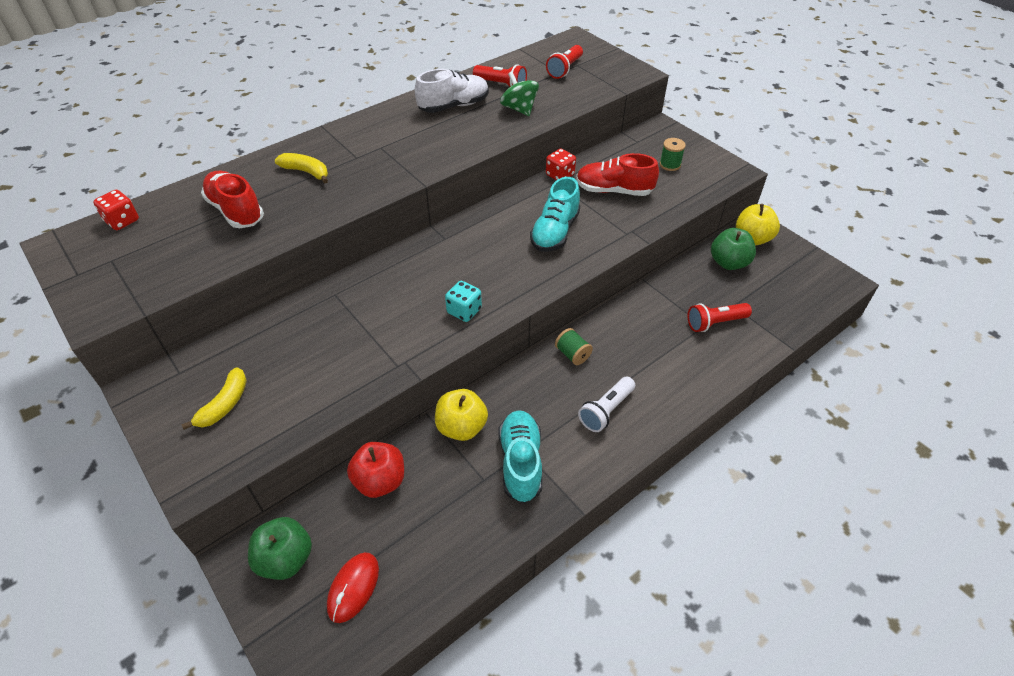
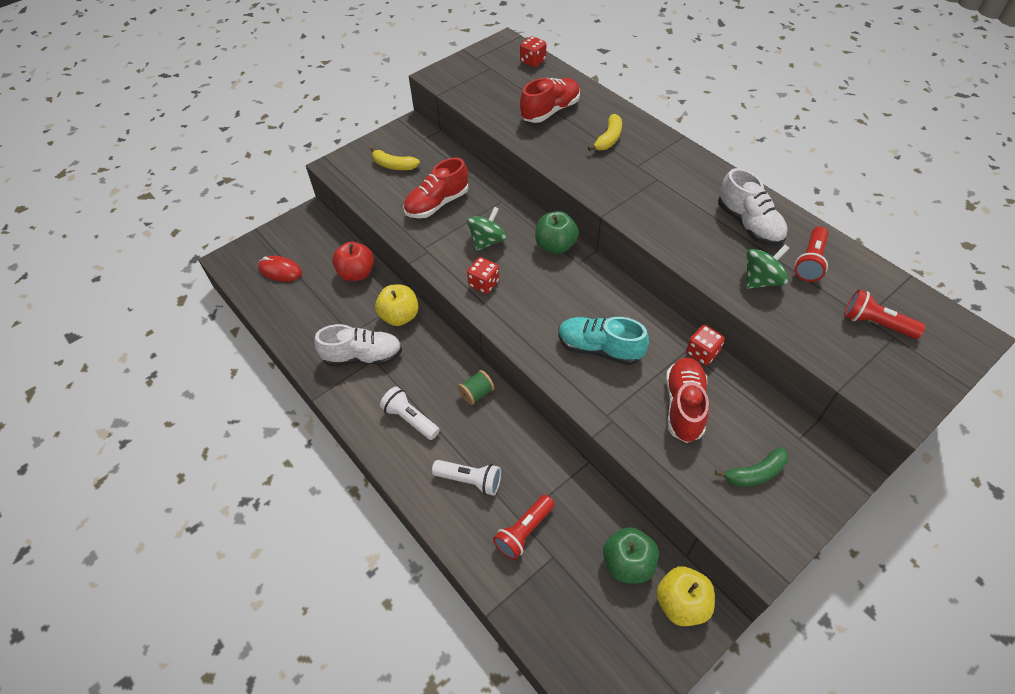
camera: 90 degrees right, 5 degrees up
green apple [248,517,312,580] -> green apple moved to [535,211,579,254]
turquoise dice [445,281,482,322] -> red dice [467,257,499,294]
turquoise shoe [499,410,542,503] -> white shoe [314,324,402,366]
green spool [660,138,686,171] -> green banana [715,447,788,487]
red flashlight [688,303,752,332] -> red flashlight turned 120 degrees counterclockwise [493,495,554,560]
none -> red shoe [403,158,468,218]
none -> white flashlight [432,460,501,496]
none -> green spinning top [467,207,506,251]

